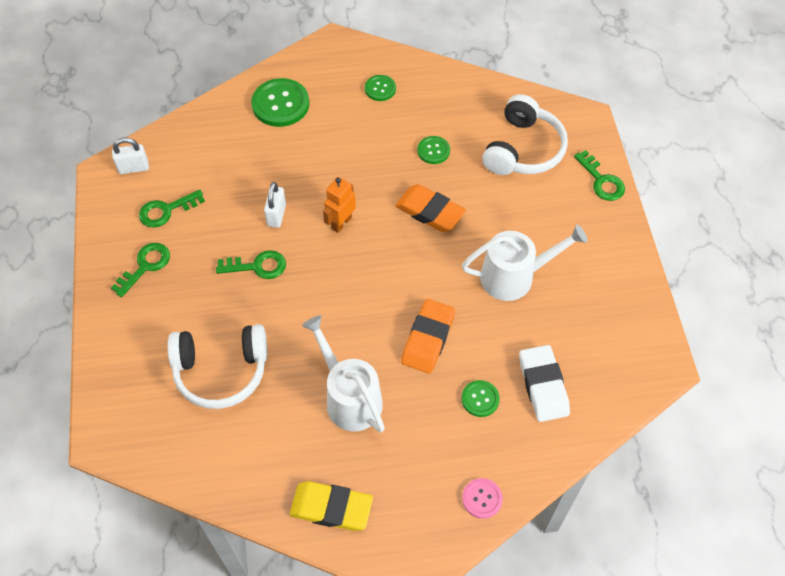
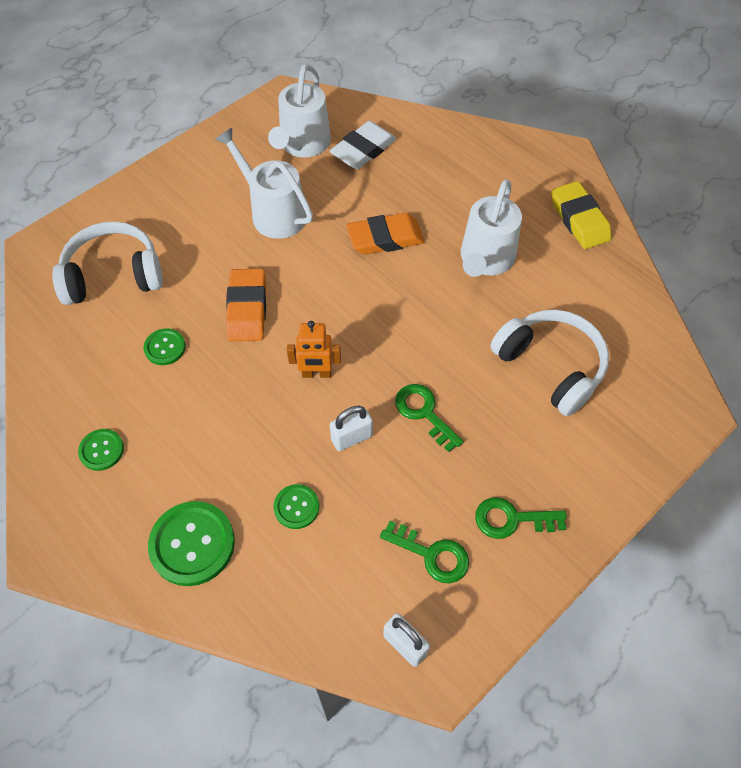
camera: 125 degrees left, 0 degrees up
green button [461,380,500,417] -> green button moved to [274,484,319,529]
pink button [462,478,503,519] -> none
green key [574,150,625,201] -> none
none -> white watering can [268,64,331,157]

